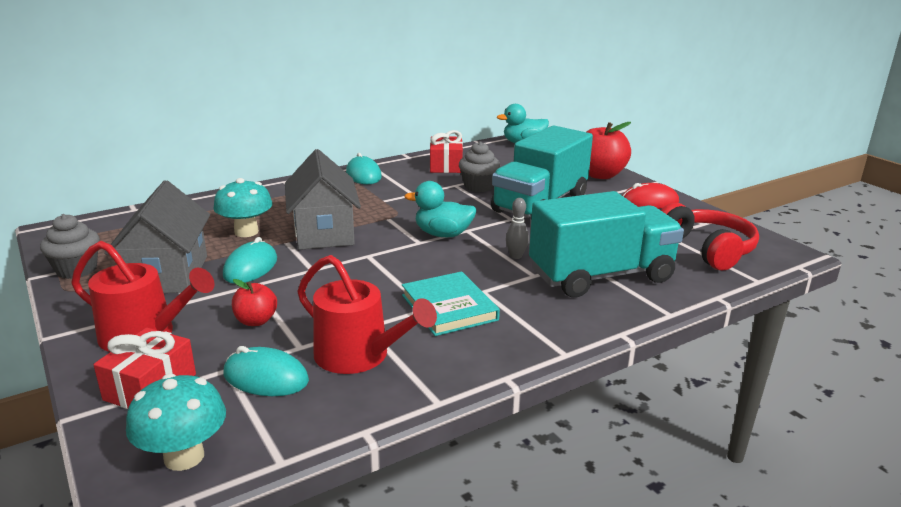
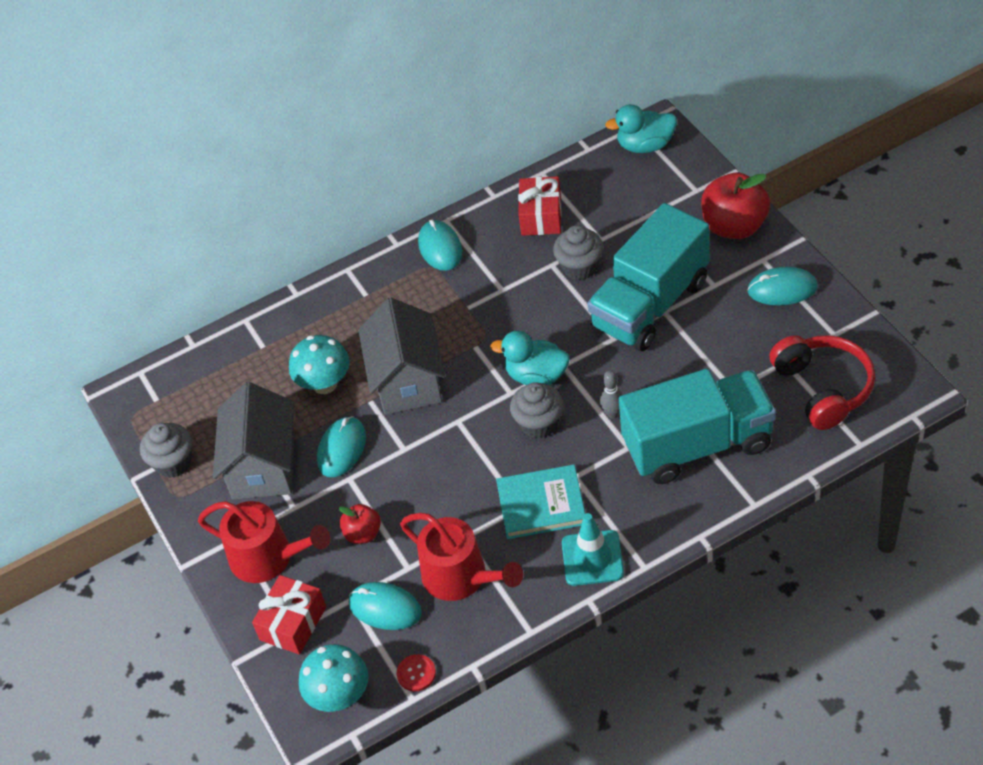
camera: 10 degrees right, 25 degrees up
turquoise book [402,271,500,336] -> turquoise book turned 75 degrees counterclockwise [496,465,585,539]
red mouse [622,183,679,209] -> turquoise mouse [747,267,818,305]
none -> red button [397,654,436,691]
none -> grey cupcake [510,382,564,439]
none -> turquoise traffic cone [562,513,624,586]

